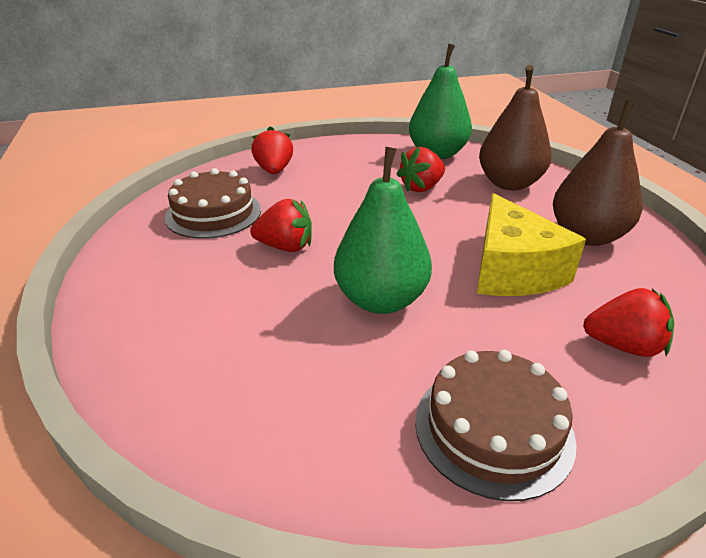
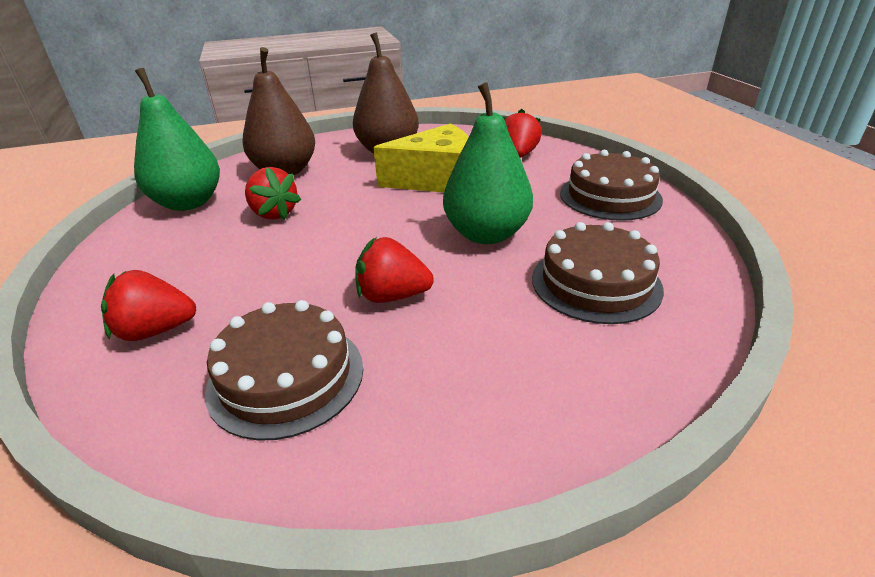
camera: 90 degrees left, 0 degrees up
red strawberry [250,199,312,252] -> red strawberry turned 90 degrees counterclockwise [355,237,434,303]
none -> brown cake [532,222,664,324]

